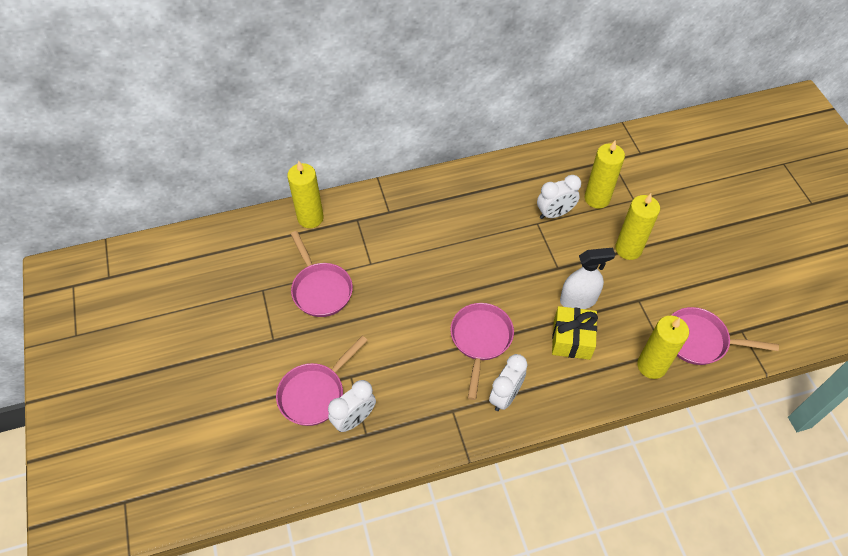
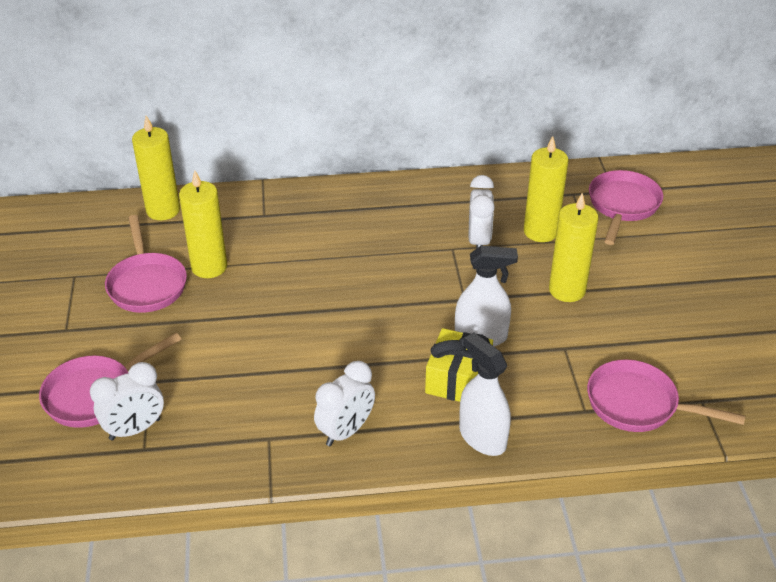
camera: 10 degrees right, 15 degrees down
pink pan [450,303,514,400] -> pink pan moved to [589,170,663,245]
white clock [537,175,581,219] -> white clock turned 75 degrees counterclockwise [469,175,495,249]
yellow candle [637,316,689,379] -> yellow candle moved to [179,170,227,278]
none -> white spray bottle [459,332,511,456]

